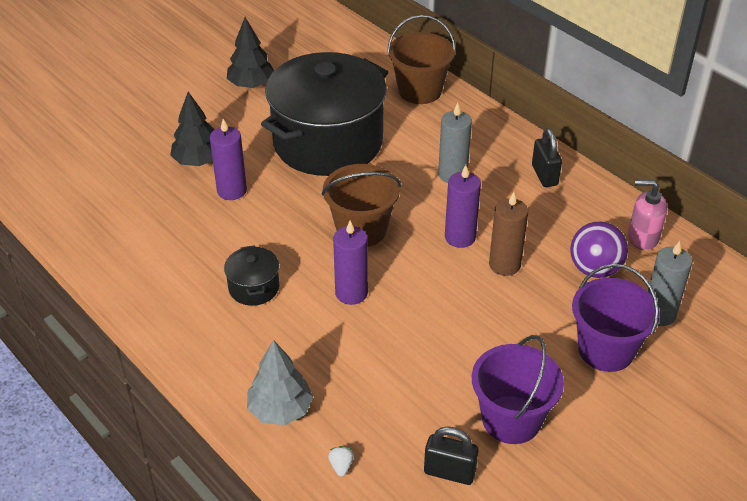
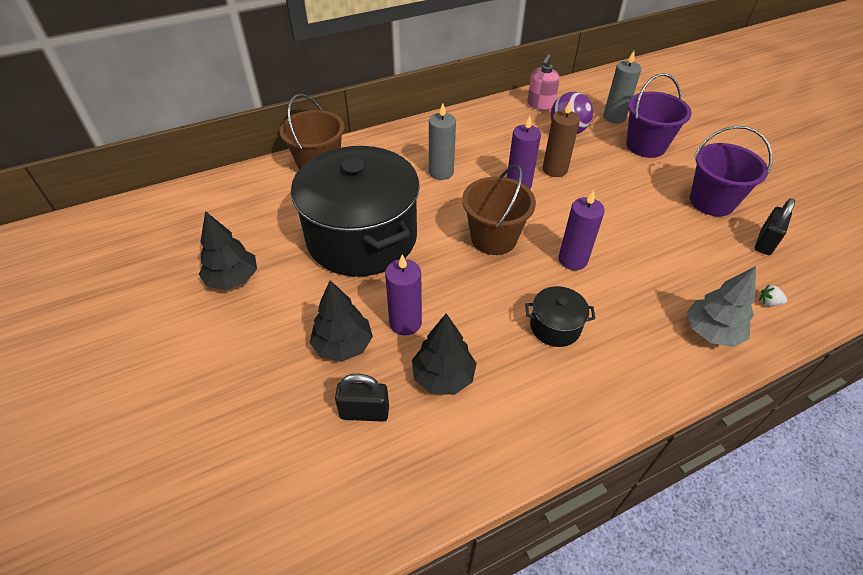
camera: 75 degrees left, 5 degrees up
black padlock [532,128,562,187] -> black padlock moved to [335,373,389,422]
none -> black tree [412,313,477,395]

